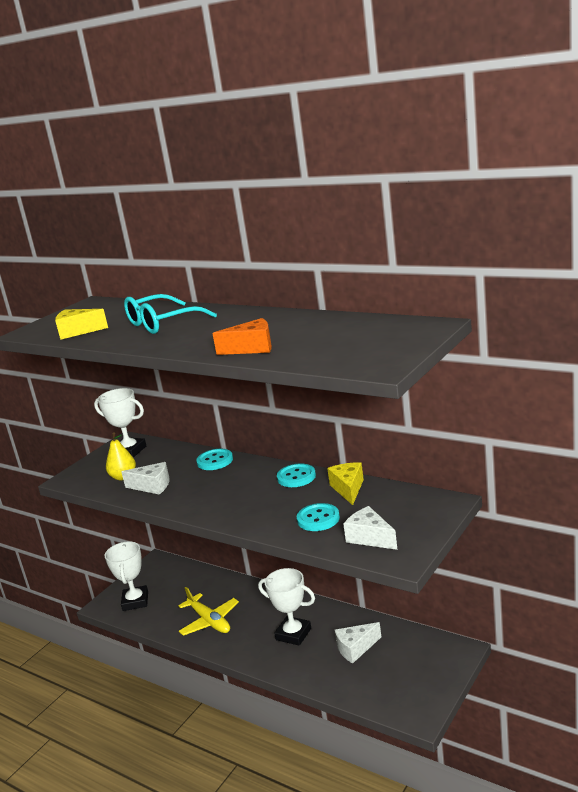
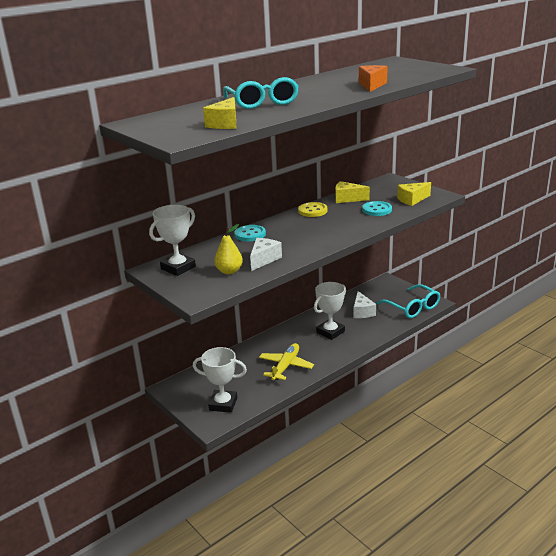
camera: 75 degrees left, 5 degrees up
yellow plane [178,587,239,636] -> yellow plane turned 45 degrees counterclockwise [259,343,314,380]
turquoise button [277,463,316,487] -> yellow button [298,202,328,217]
white cheese [343,506,397,550] -> yellow cheese [397,182,431,206]
none -> turquoise glasses [376,284,440,318]

